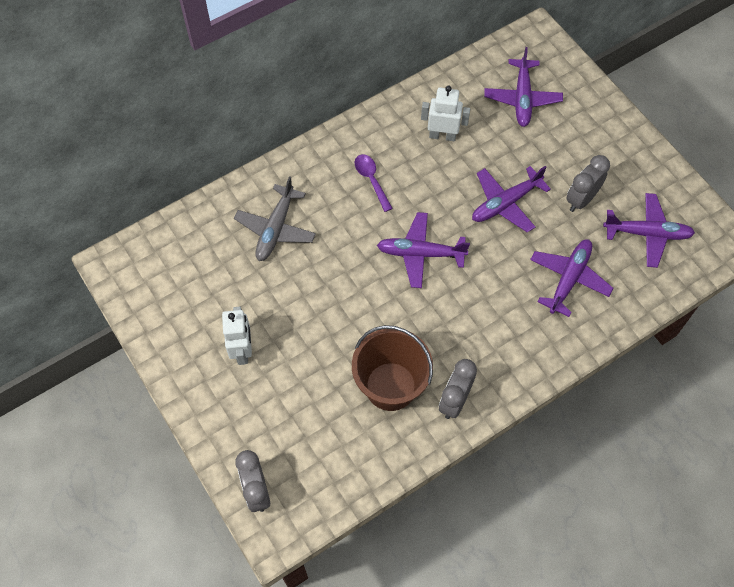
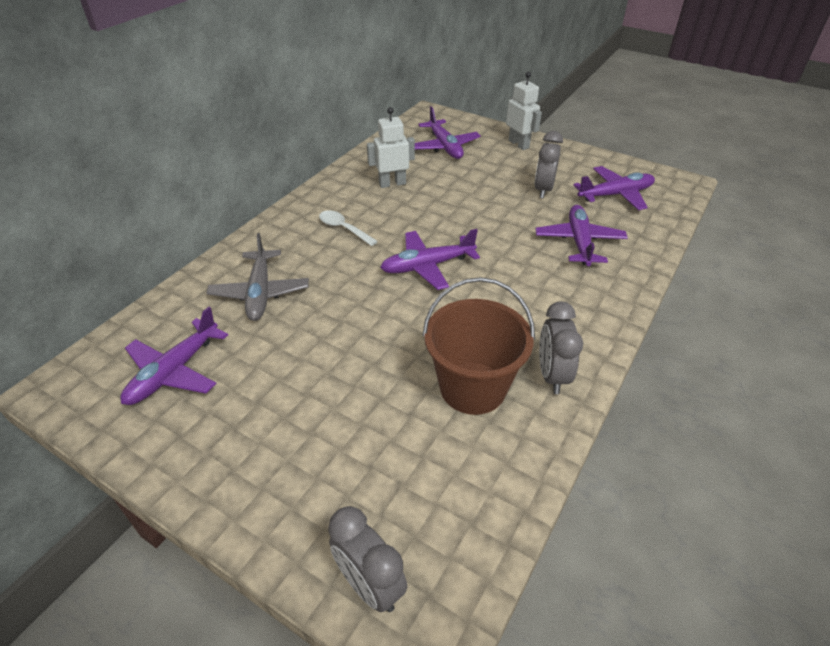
camera: 25 degrees left, 20 degrees down
white robot [222,307,252,365] -> white robot moved to [506,72,542,150]
purple spoon [355,154,393,212] -> white spoon [319,210,378,246]
purple plane [472,166,551,233] -> purple plane moved to [120,307,228,405]

